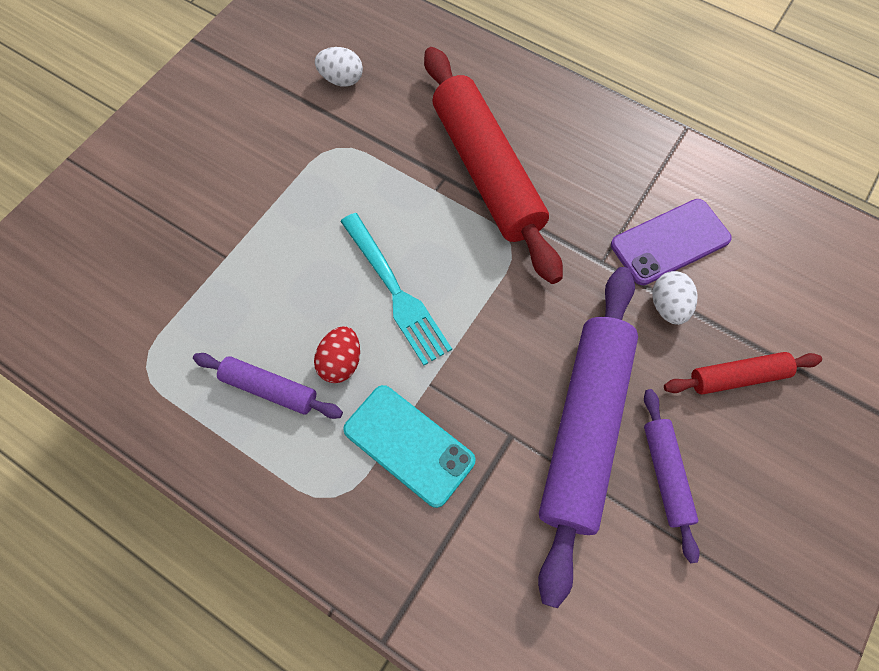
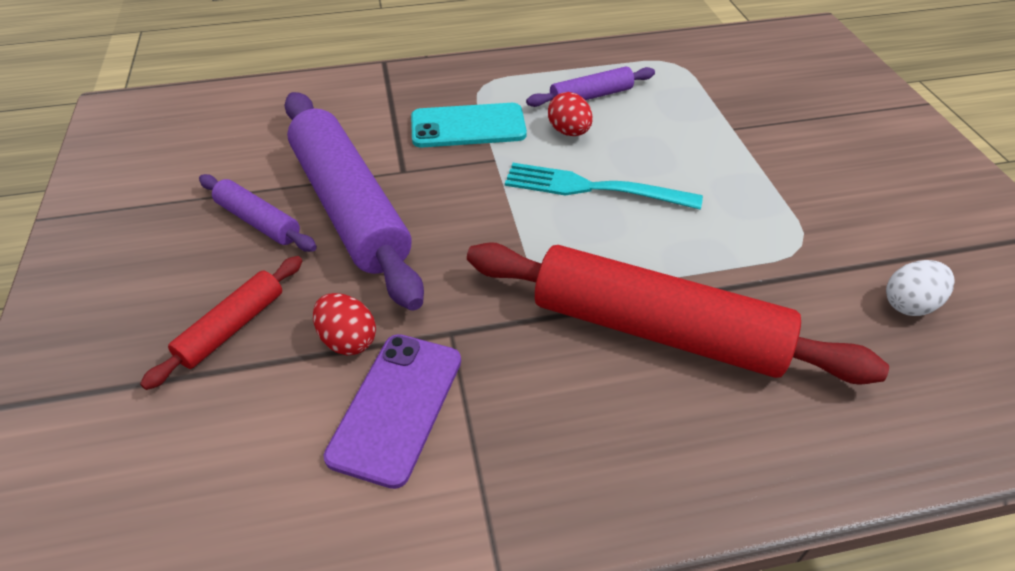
camera: 135 degrees right, 20 degrees down
white egg [652,271,697,325] -> red egg [313,293,376,355]

